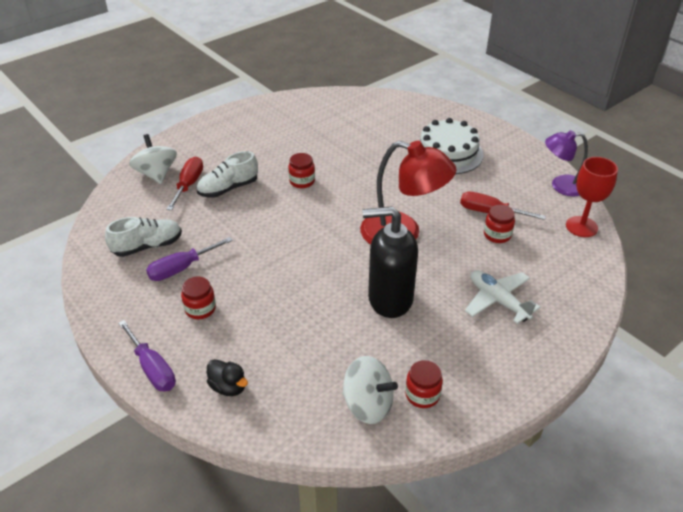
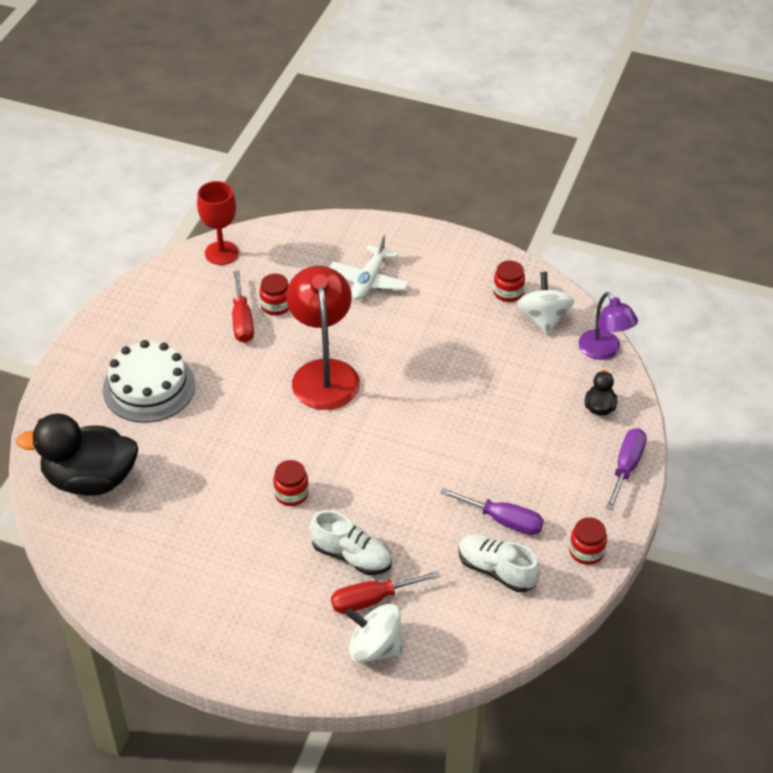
camera: 120 degrees left, 5 degrees up
white spinning top [129,134,177,184] -> white spinning top turned 75 degrees clockwise [346,604,403,663]
red jar [181,277,216,319] -> red jar moved to [569,517,607,565]
black soap dispenser [363,206,418,318] -> none
purple lamp [545,130,588,197] -> purple lamp moved to [578,292,638,360]
none -> black duck [16,413,138,496]

